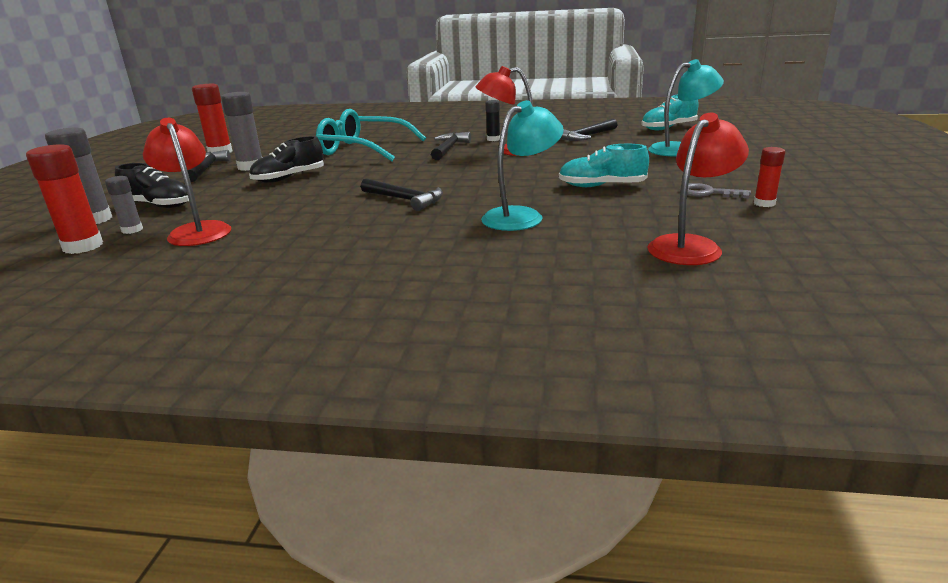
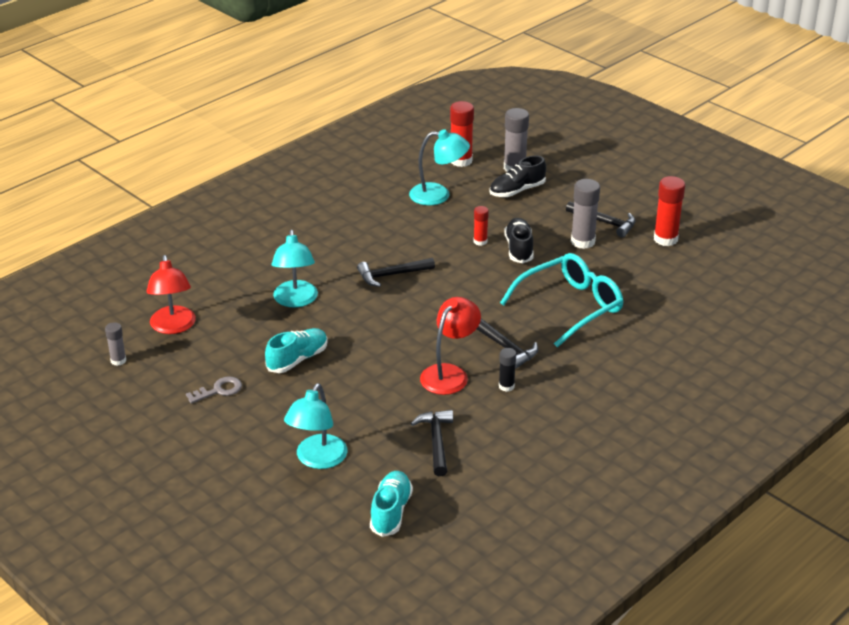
camera: 125 degrees right, 10 degrees up
grey glue stick [105,176,143,234] -> grey glue stick moved to [105,322,126,366]
red lamp [143,118,231,246] -> turquoise lamp [409,129,470,205]
red glue stick [754,147,785,207] -> red glue stick moved to [474,206,489,246]

